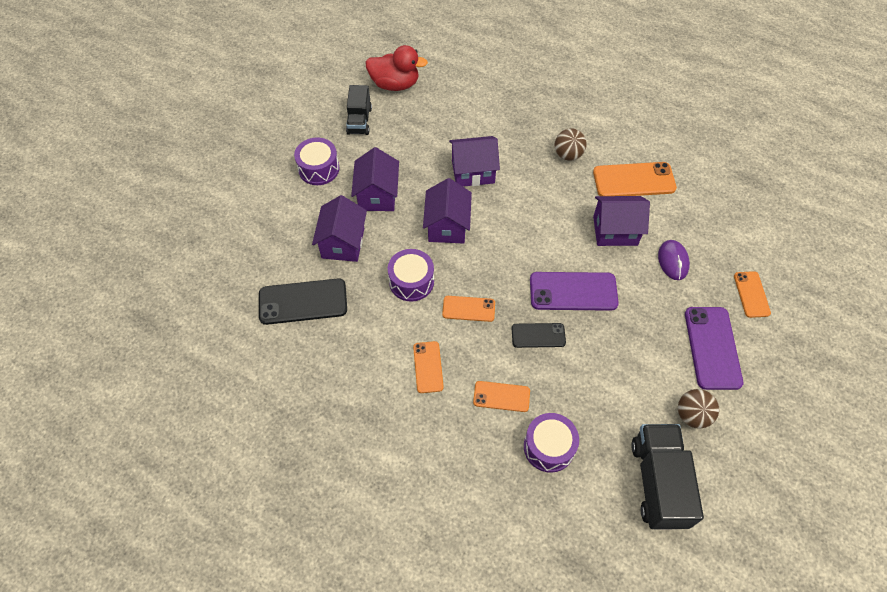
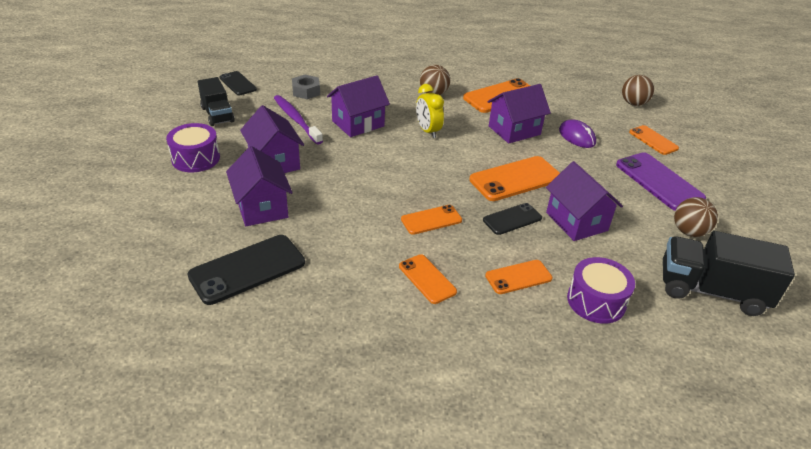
camera: 30 degrees left, 20 degrees down
red duck [365,45,428,91] -> black phone [219,71,257,95]
purple drum [388,249,434,302] -> none
purple house [423,178,472,243] -> purple house moved to [546,161,623,241]
purple phone [530,272,619,311] -> orange phone [469,156,560,201]
black truck [631,424,704,530] -> black truck turned 45 degrees counterclockwise [663,231,795,316]
none -> purple toothbrush [274,95,323,145]
none -> grey nut [292,75,320,99]
none -> yellow clock [416,84,444,138]
none -> brown ball [622,75,654,106]

